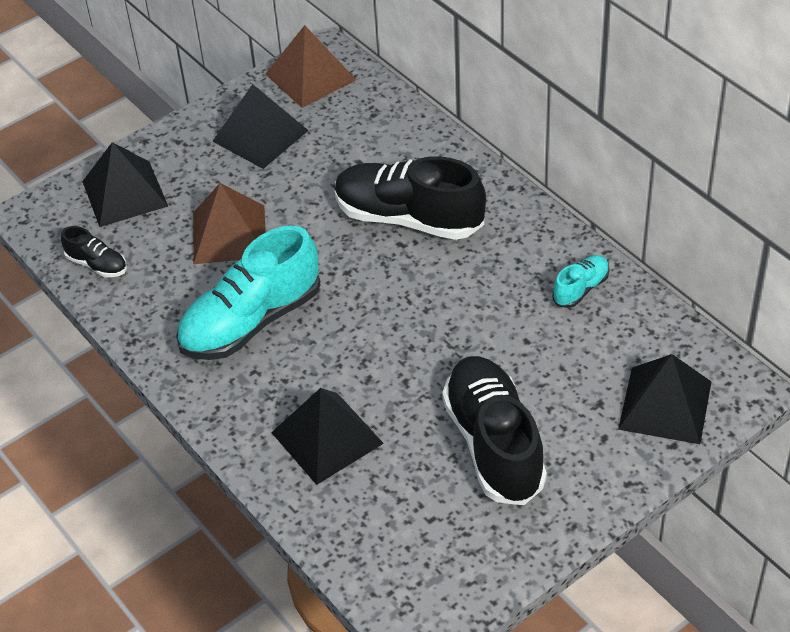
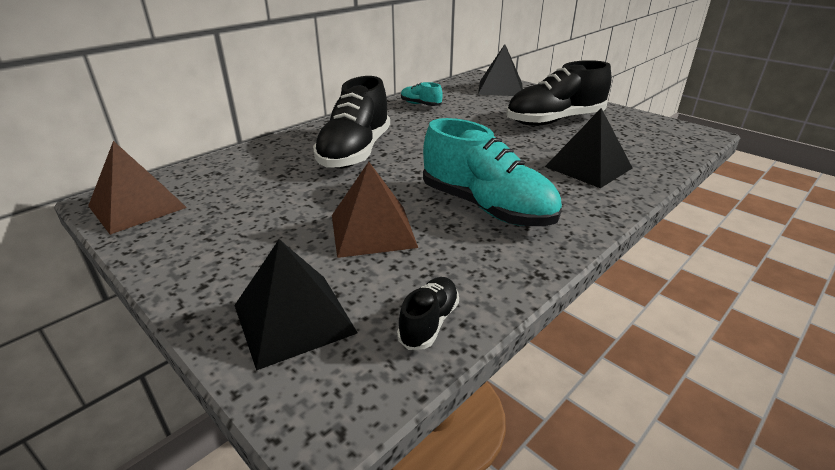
camera: 100 degrees left, 15 degrees down
black pyramid [213,84,309,169] -> none

